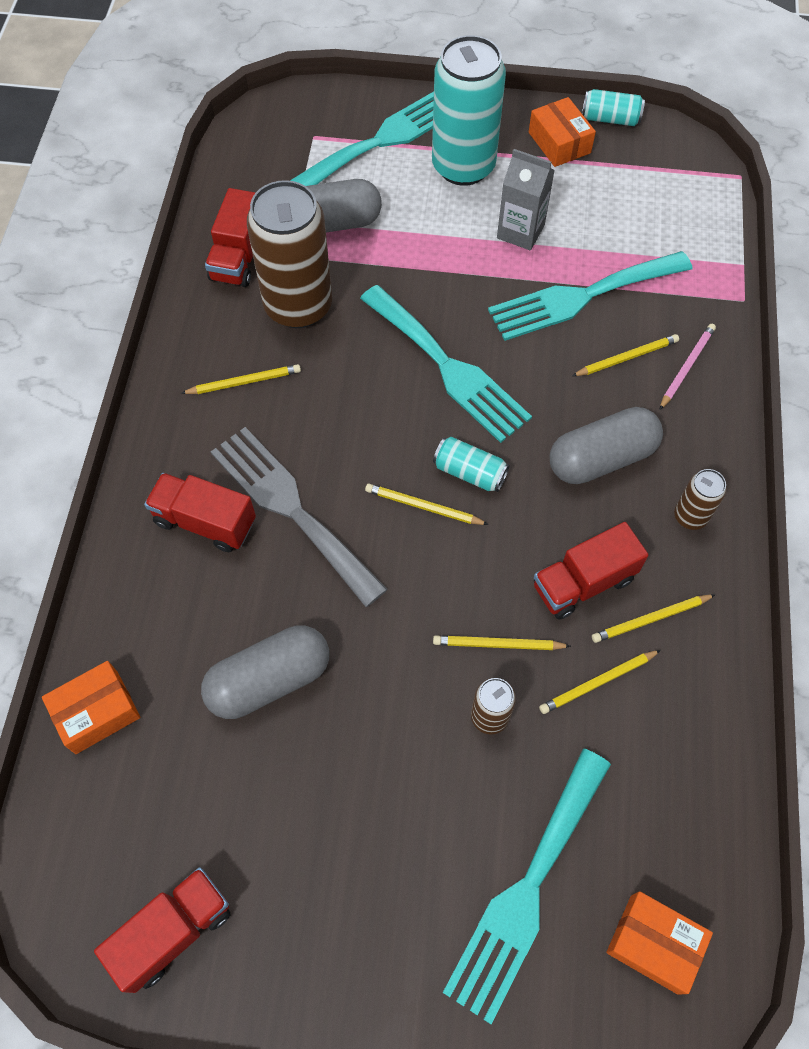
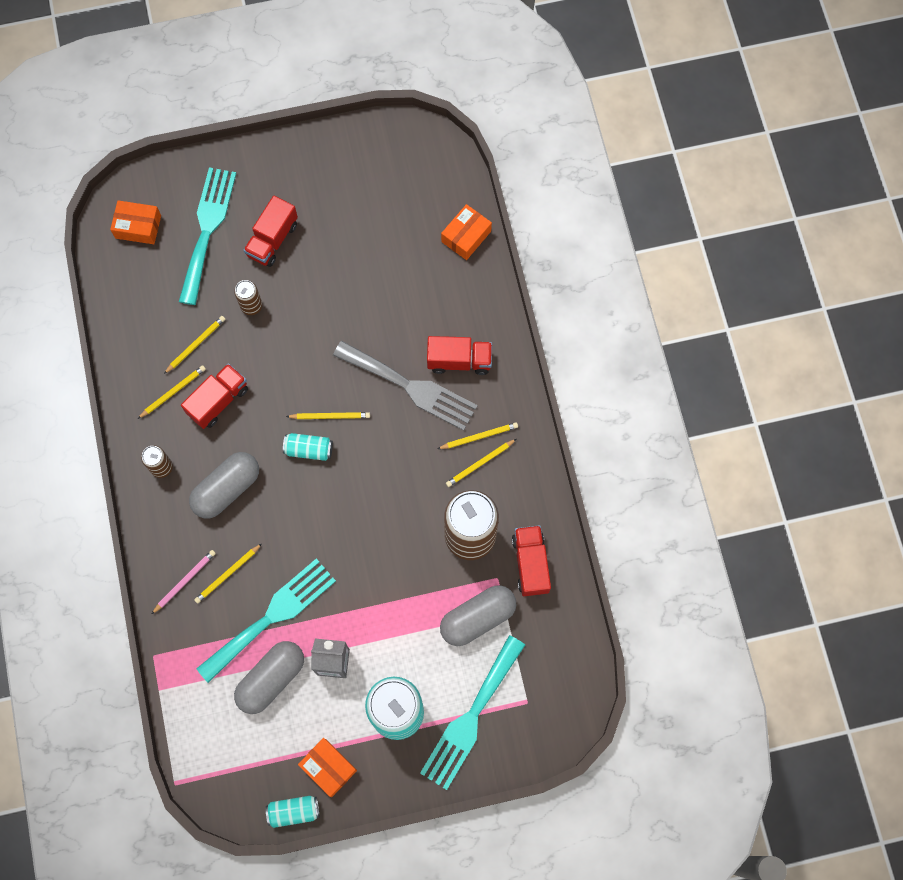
camera: 160 degrees right, 10 degrees up
red truck [94,867,231,993] -> red truck moved to [244,196,298,267]
grey capsule [201,625,329,719] -> grey capsule moved to [234,641,304,714]
turquoise fork [360,285,532,443] -> none
yellow pencil [433,636,571,650] -> yellow pencil moved to [438,422,518,449]
pink pencil [660,324,716,410] -> pink pencil turned 150 degrees counterclockwise [151,550,216,615]

